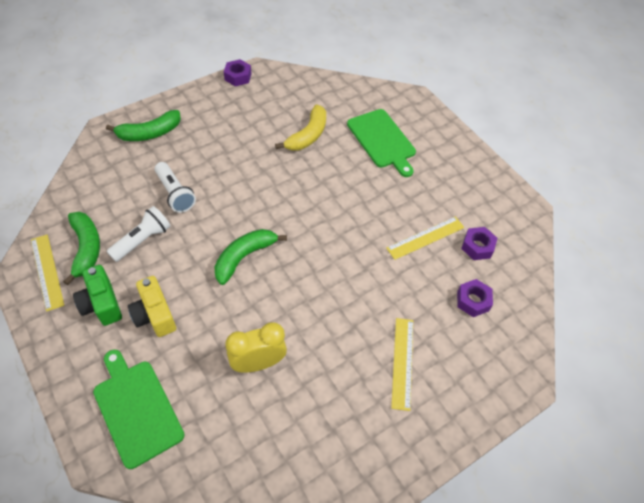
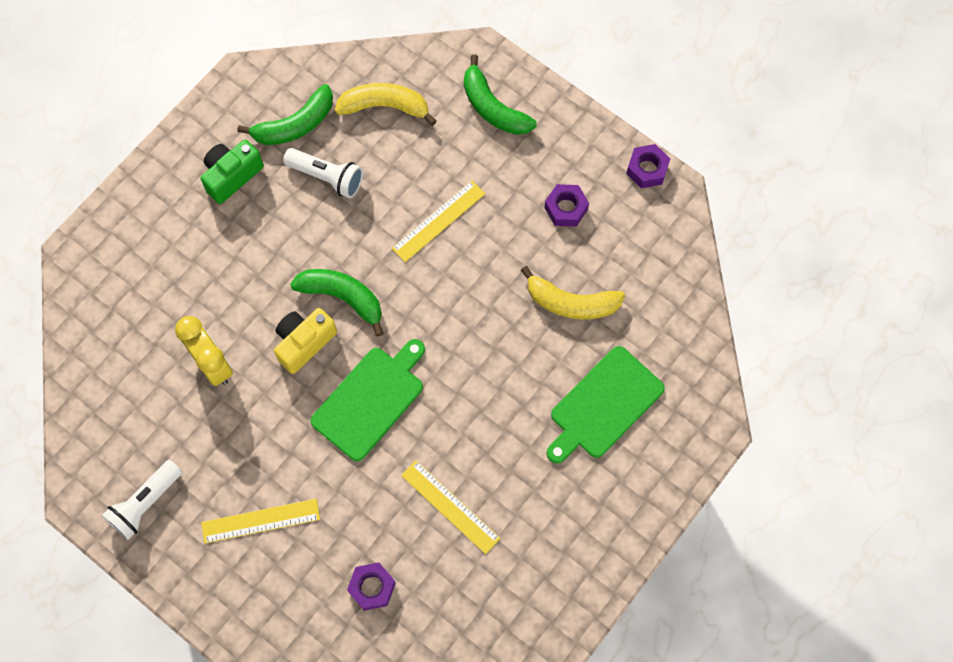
camera: 75 degrees right, 15 degrees up
yellow ruler [31,235,64,312] -> yellow ruler moved to [392,181,485,262]
green cutting board [93,350,185,469] -> green cutting board moved to [310,339,425,461]
yellow camera [128,276,176,337] -> yellow camera moved to [274,308,337,374]
white flashlight [155,162,196,213] -> white flashlight moved to [102,460,182,540]
purple nut [461,227,498,260] -> purple nut moved to [544,184,589,227]
none -> yellow banana [335,83,437,126]

